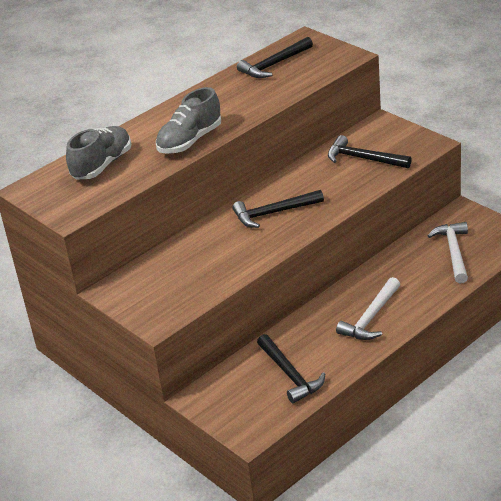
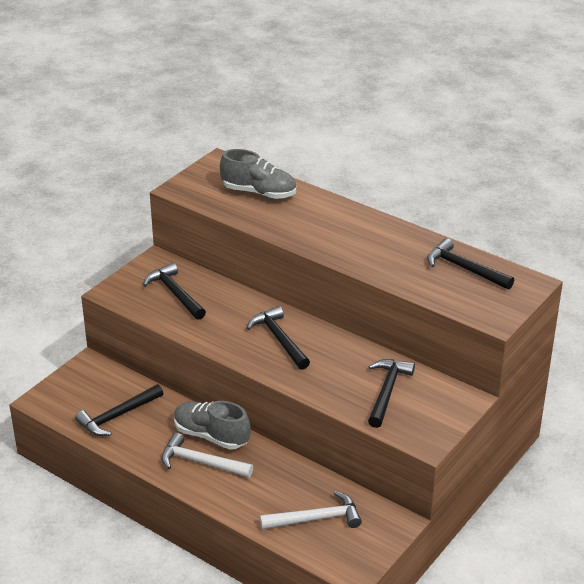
camera: 75 degrees right, 0 degrees up
grey shoe [156,87,221,154] -> grey shoe moved to [174,401,251,450]
none -> black hammer [143,263,206,320]

